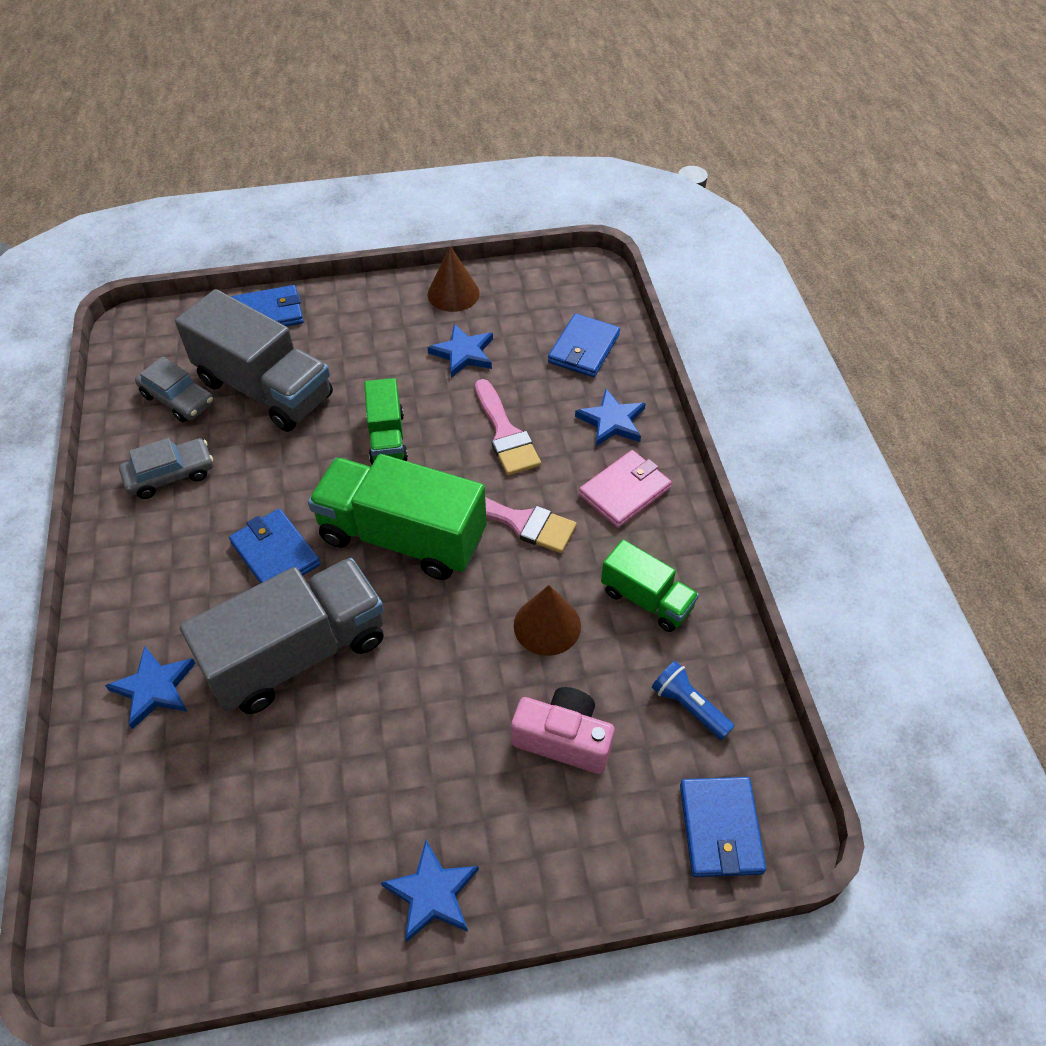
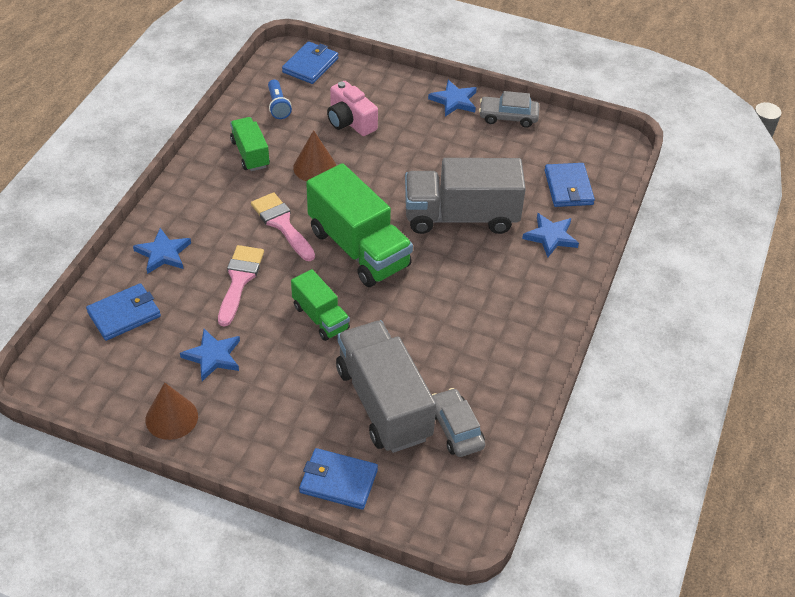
camera: 150 degrees left, 5 degrees down
grey car [119,438,213,499] -> grey car moved to [479,91,539,128]
blue wallet [229,509,321,584] -> blue wallet moved to [545,163,595,207]
green truck [364,378,408,464] -> green truck turned 120 degrees clockwise [291,269,350,341]
pink wallet [579,450,672,528] -> none

